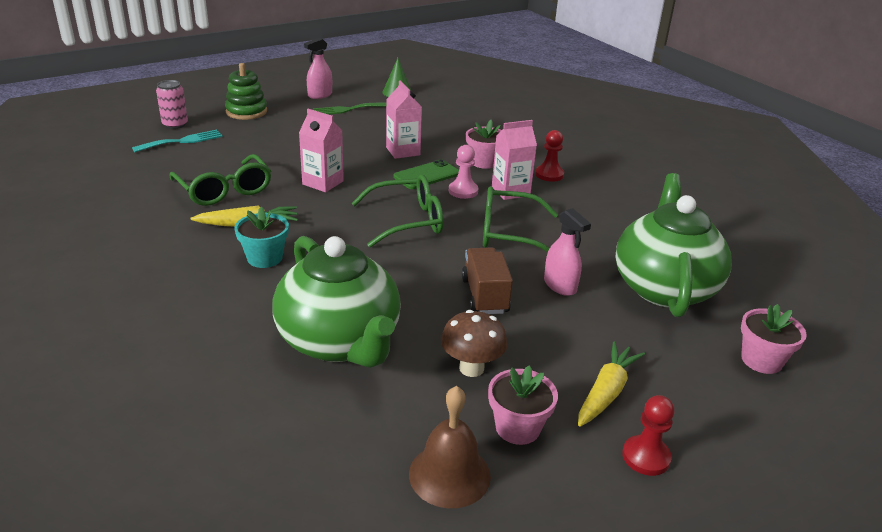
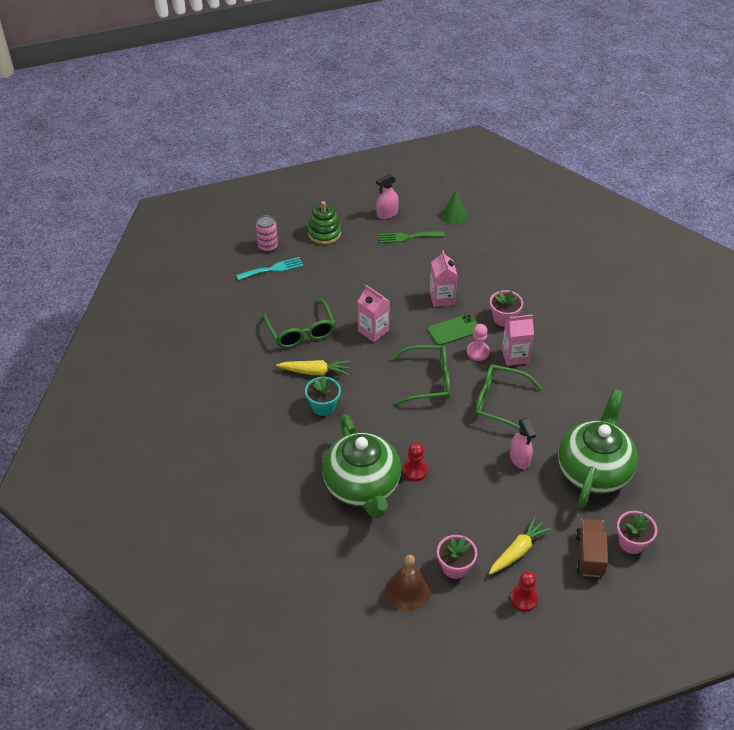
camera: 15 degrees right, 15 degrees up
brown mushroom [441,310,508,377] -> none
brown truck [462,248,513,314] -> brown truck moved to [576,518,608,577]
red pawn [535,130,564,182] -> red pawn moved to [402,443,428,481]

